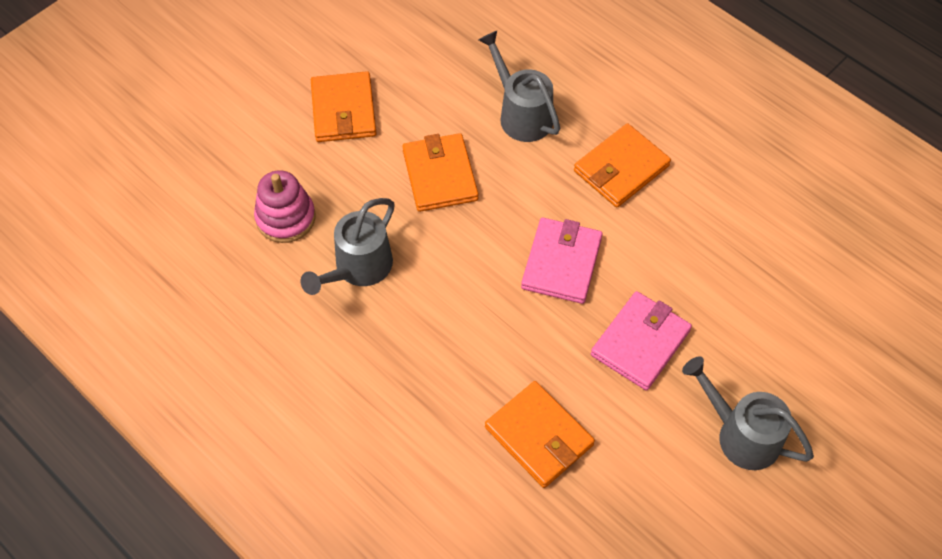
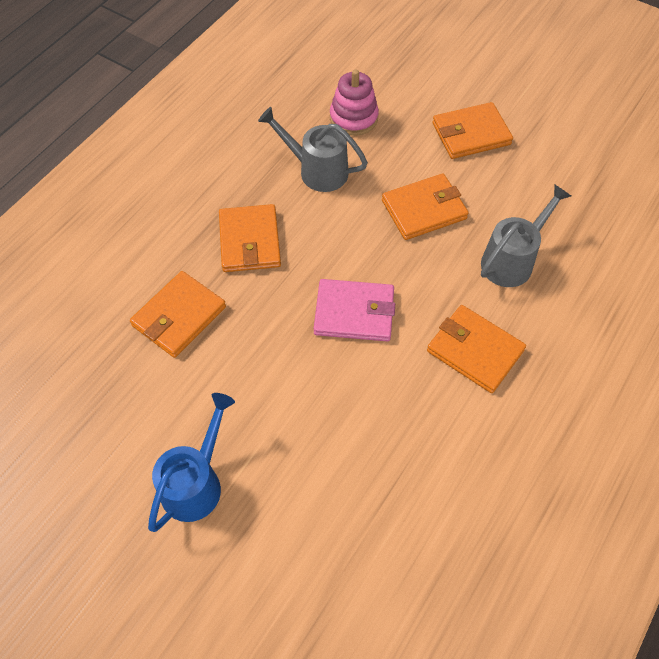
camera: 80 degrees right, 0 degrees up
pink wallet [591,291,692,390] -> none
grey watering can [682,356,814,470] -> blue watering can [148,393,235,532]
none -> orange wallet [219,204,281,272]

